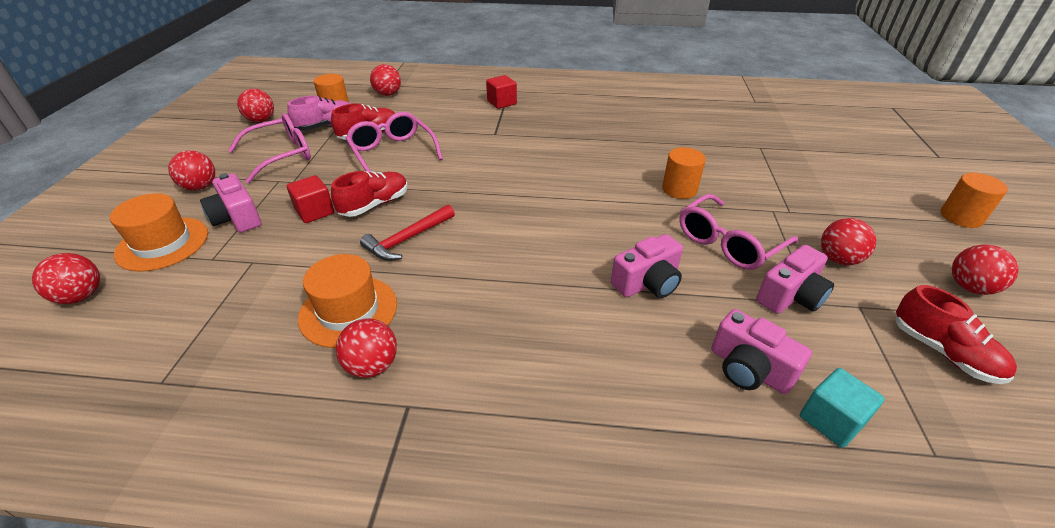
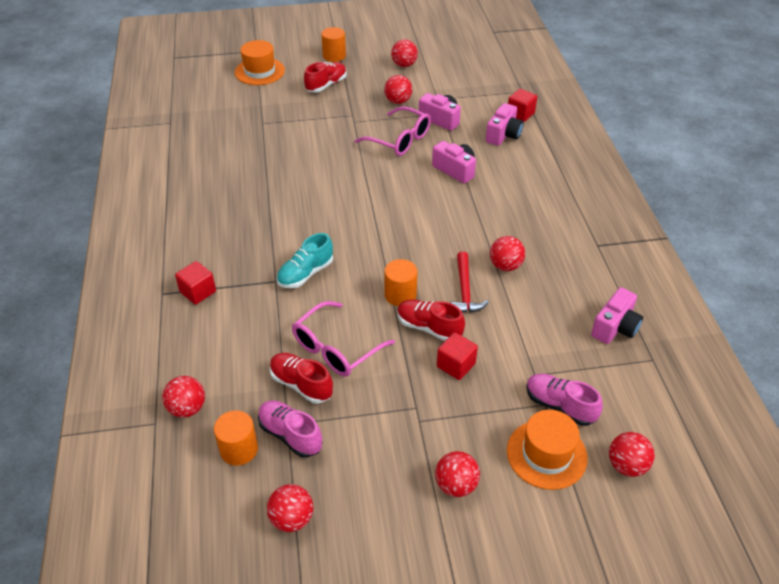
camera: 105 degrees left, 5 degrees up
pink camera [200,173,261,232] -> pink camera moved to [591,287,643,344]
pink glasses [228,113,311,184] -> none
orange hat [298,254,397,348] -> orange hat moved to [235,40,285,85]
red ball [336,319,397,378] -> red ball moved to [490,236,525,271]
red hammer [360,204,455,261] -> red hammer turned 60 degrees clockwise [450,251,489,313]
orange cylinder [662,147,706,199] -> orange cylinder moved to [384,259,418,306]
turquoise cube [800,368,885,448] -> red cube [508,89,537,122]
red shoe [896,285,1017,384] -> red shoe moved to [304,62,346,93]
none -> turquoise shoe [277,233,333,288]
none -> pink shoe [526,374,603,426]

